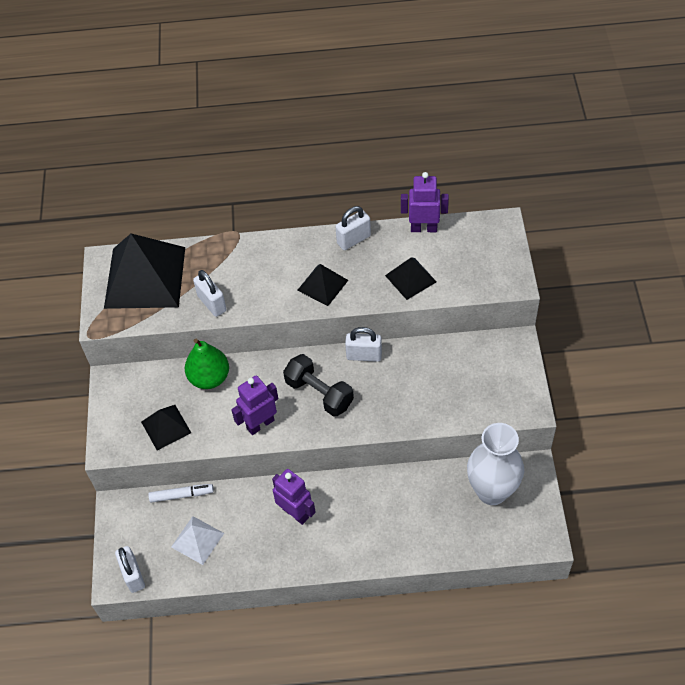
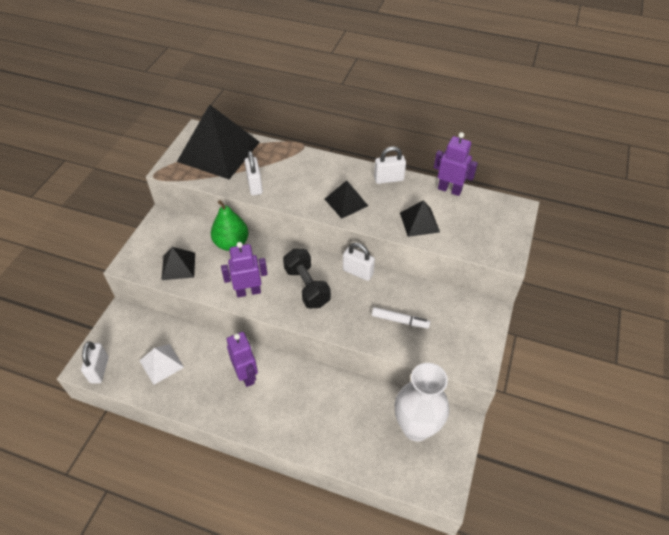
camera: 20 degrees right, 5 degrees down
white marker [148,484,214,503] -> white marker moved to [372,307,430,329]

